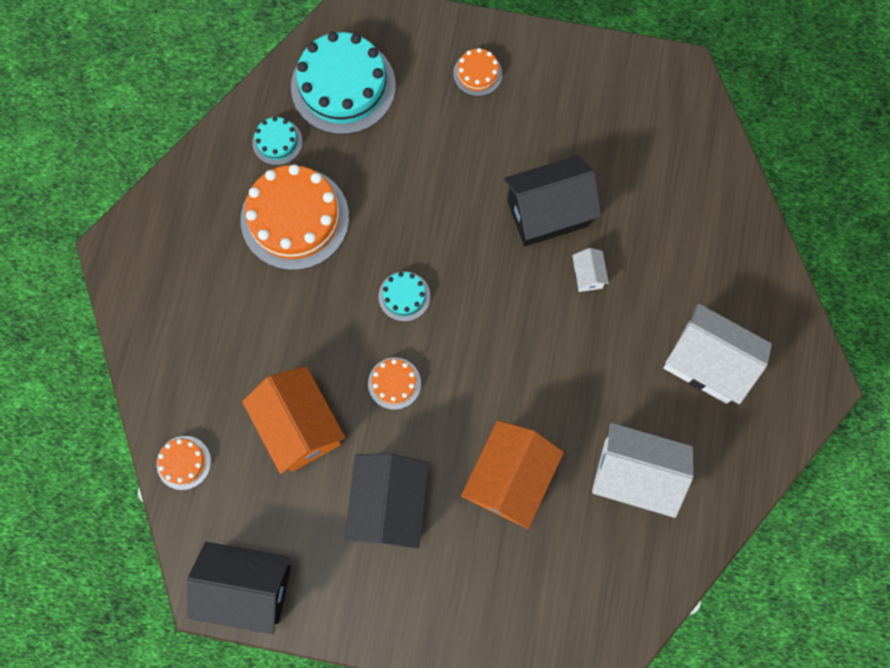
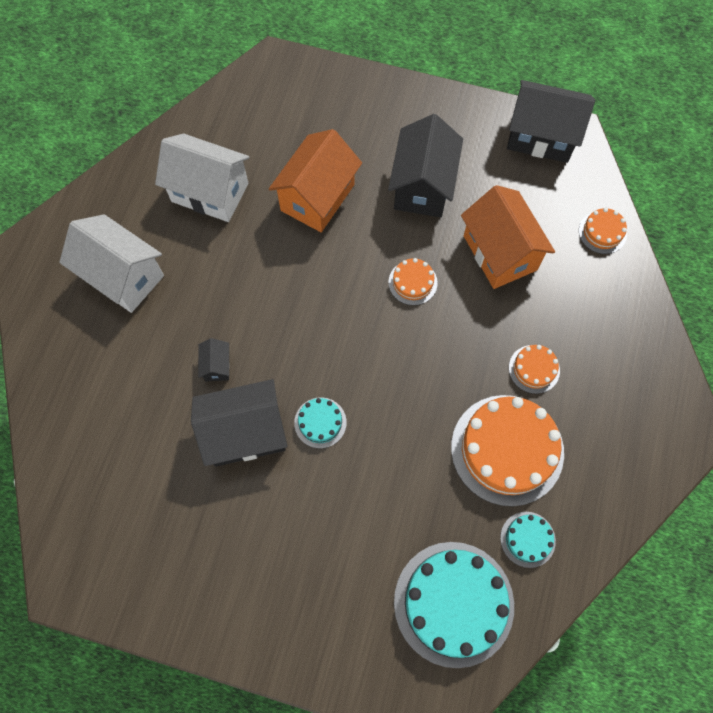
camera: 175 degrees left, 5 degrees down
turquoise cake [378,271,430,322] -> turquoise cake moved to [294,397,347,448]
orange cake [453,48,502,96] -> orange cake moved to [509,345,560,394]
white house [572,248,609,292] -> black house [198,338,230,381]

